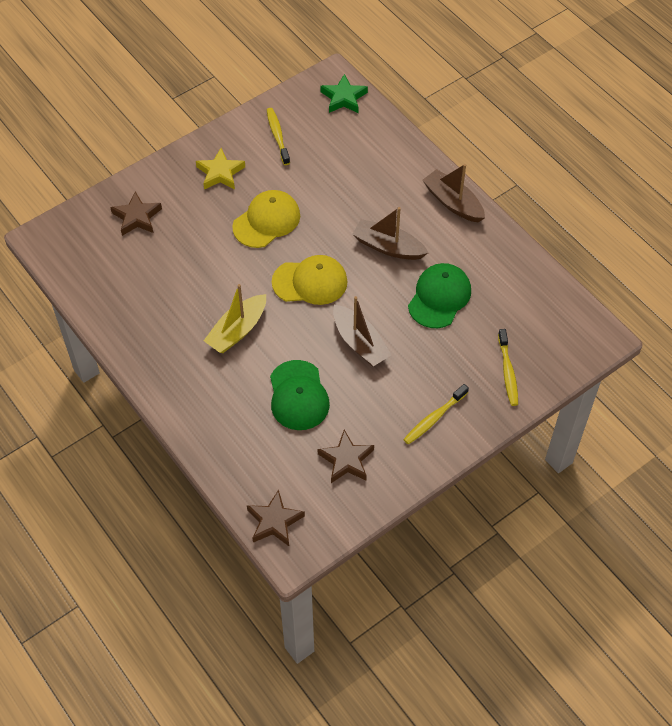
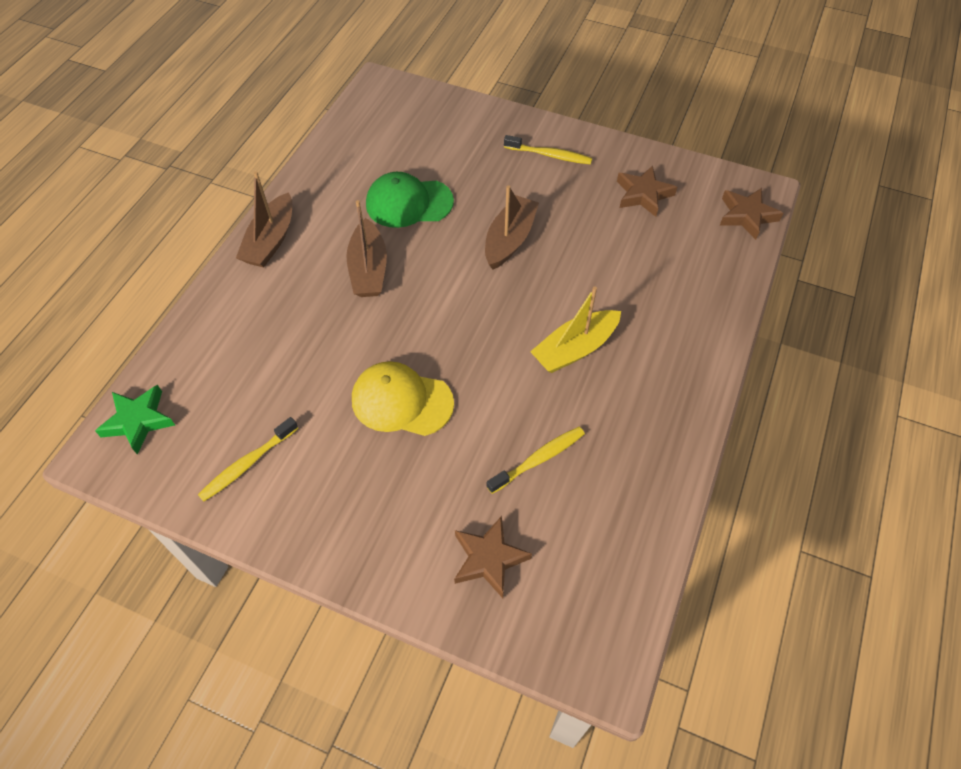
camera: 120 degrees left, 0 degrees up
yellow star [196,148,245,190] -> none
yellow boat [204,284,266,353] -> yellow boat turned 135 degrees clockwise [530,286,621,373]
green cap [270,360,330,430] -> none
yellow cap [272,255,348,305] -> none
yellow toothbrush [498,329,518,406] -> yellow toothbrush moved to [487,427,585,494]

